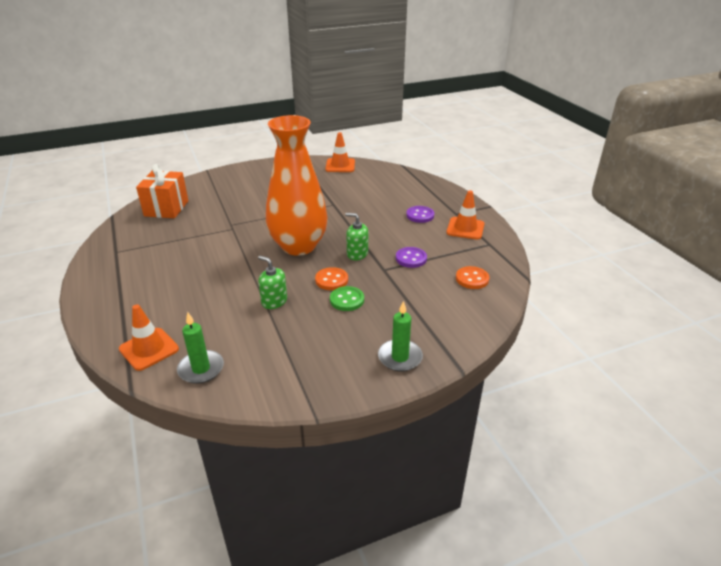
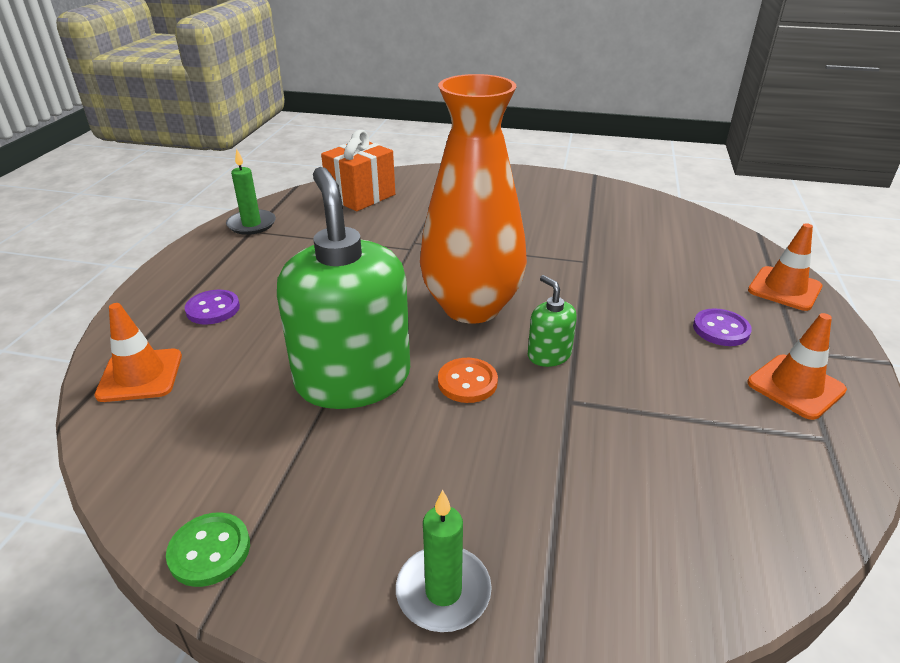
camera: 35 degrees right, 0 degrees up
green candle [177,312,224,384] -> green candle moved to [226,149,276,235]
green soap dispenser [258,256,287,309] -> green soap dispenser [277,167,410,409], size x2.35
orange traffic cone [325,132,355,172] -> orange traffic cone moved to [748,223,822,311]
green button [330,286,364,311] -> green button moved to [166,512,250,587]
purple button [396,247,427,268] -> purple button moved to [185,290,240,324]
orange button [456,266,489,289] -> none

